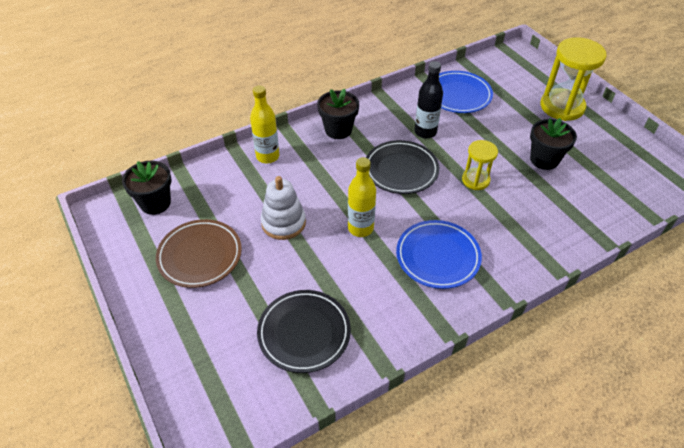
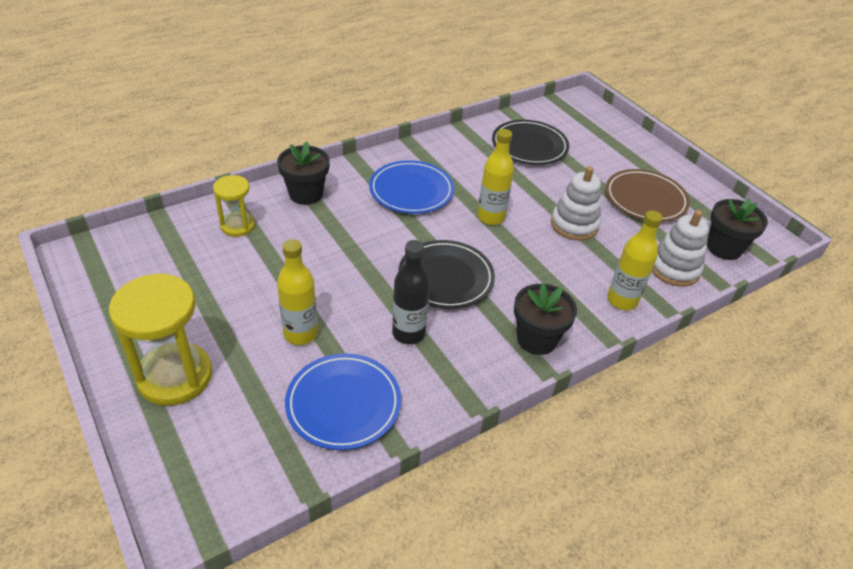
camera: 175 degrees right, 5 degrees down
yellow hourglass [462,140,498,190] -> yellow hourglass moved to [213,175,255,237]
black flower pot [530,118,577,170] -> black flower pot moved to [277,141,330,205]
none -> yellow bottle [277,239,318,345]
none -> white stacking toy [652,210,709,287]

